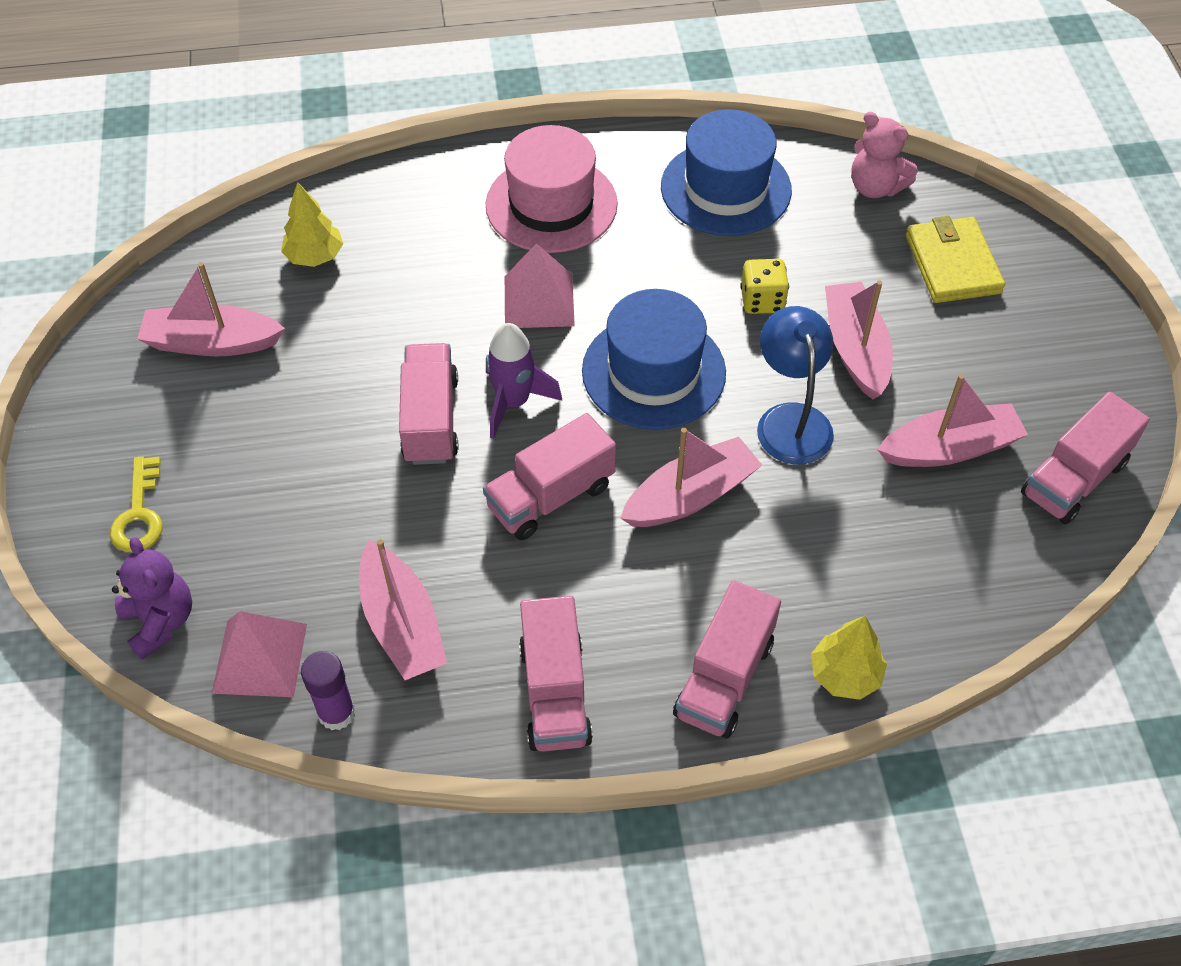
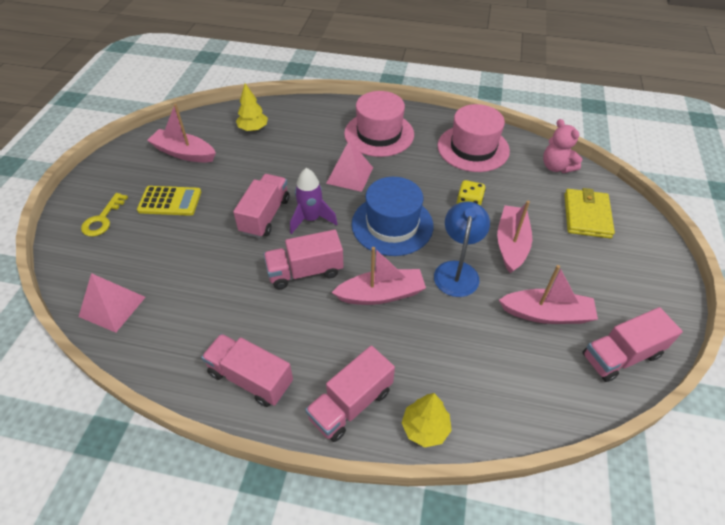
camera: 20 degrees right, 5 degrees down
purple teddy bear [112,537,192,660] -> none
purple glue stick [301,651,356,730] -> none
pink boat [359,539,447,680] -> none
pink truck [519,596,593,752] -> pink truck turned 105 degrees clockwise [201,334,293,407]
blue hat [661,109,792,236] -> pink hat [437,104,510,172]
none -> yellow calculator [137,186,201,216]

